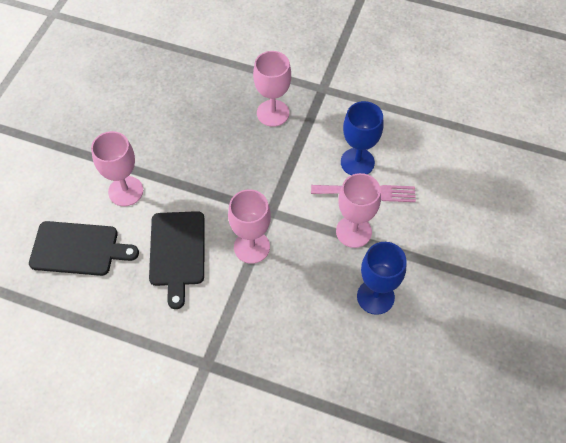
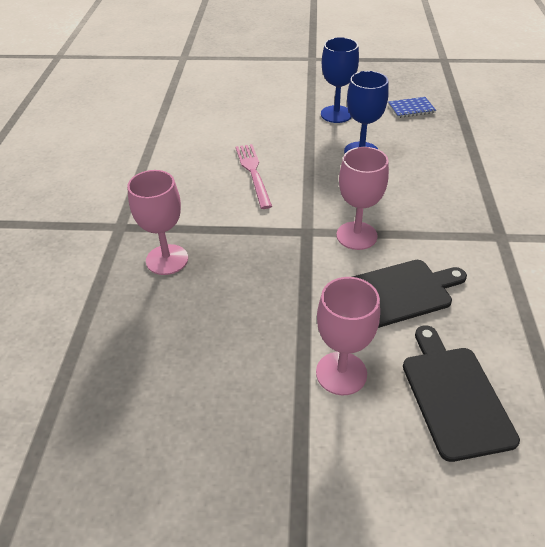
camera: 105 degrees left, 15 degrees down
pink goblet [336,173,381,248] -> none
blue goblet [341,101,384,175] -> blue goblet moved to [321,37,359,123]
none -> blue notebook [388,97,436,118]

